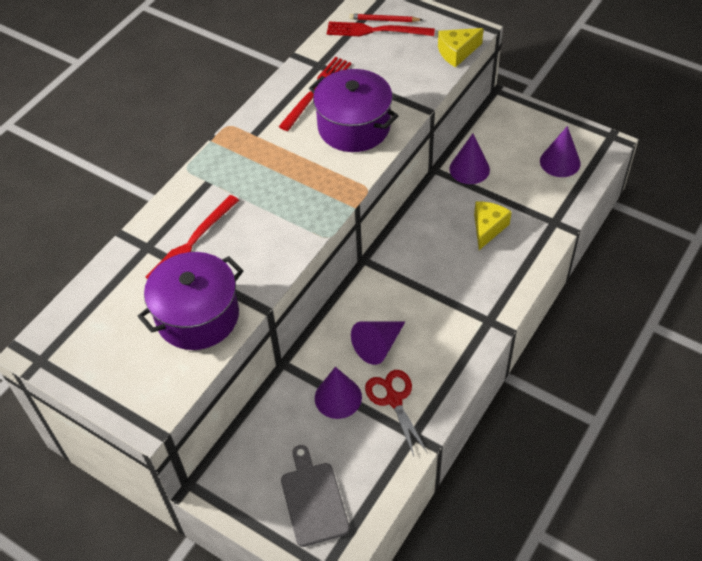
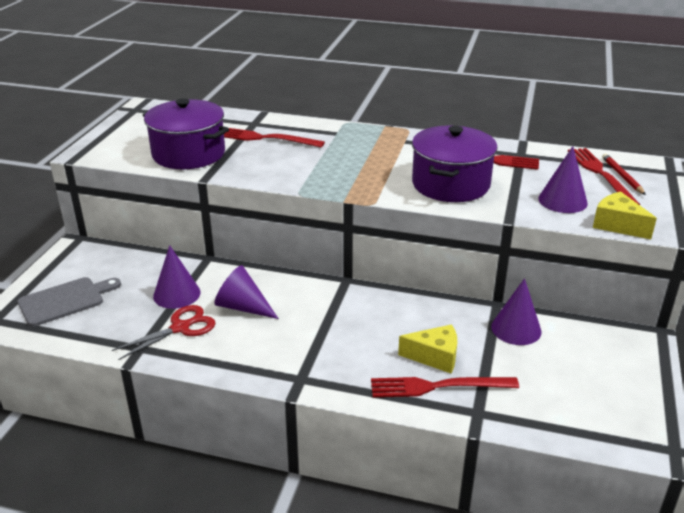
camera: 70 degrees right, 20 degrees down
purple cone [540,126,581,177] -> purple cone moved to [538,146,588,213]
none -> red fork [371,377,519,397]

